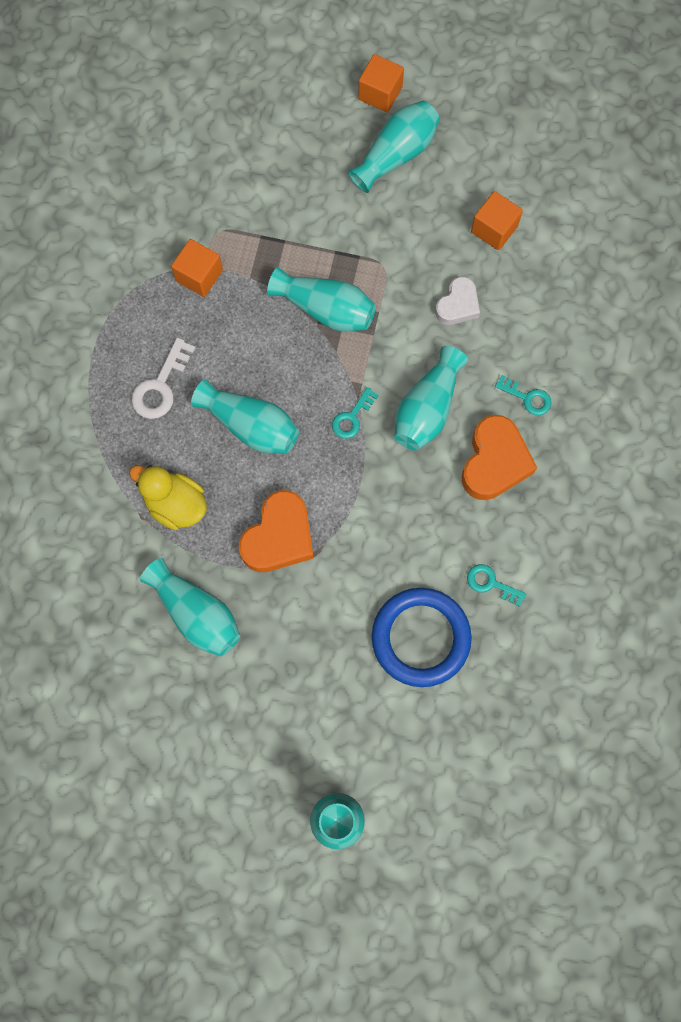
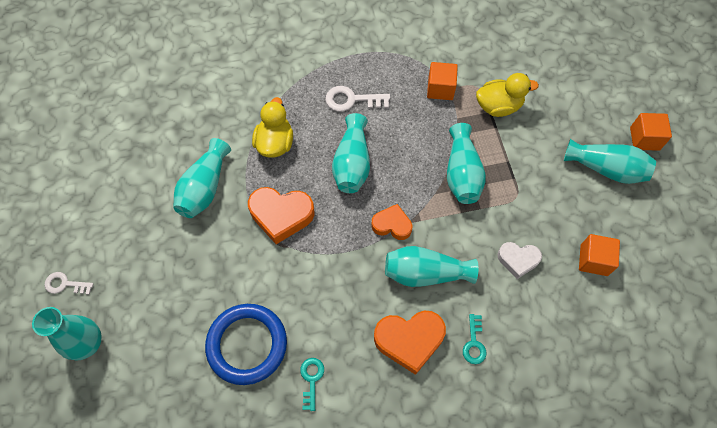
camera: 65 degrees right, 10 degrees down
turquoise key [332,387,379,438] -> orange heart [371,204,412,240]
none -> white key [45,272,94,295]
none -> yellow duck [476,73,539,117]

